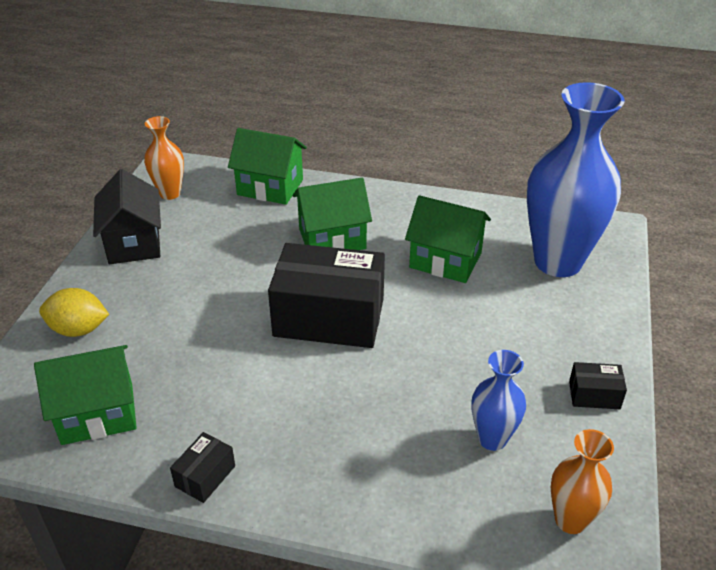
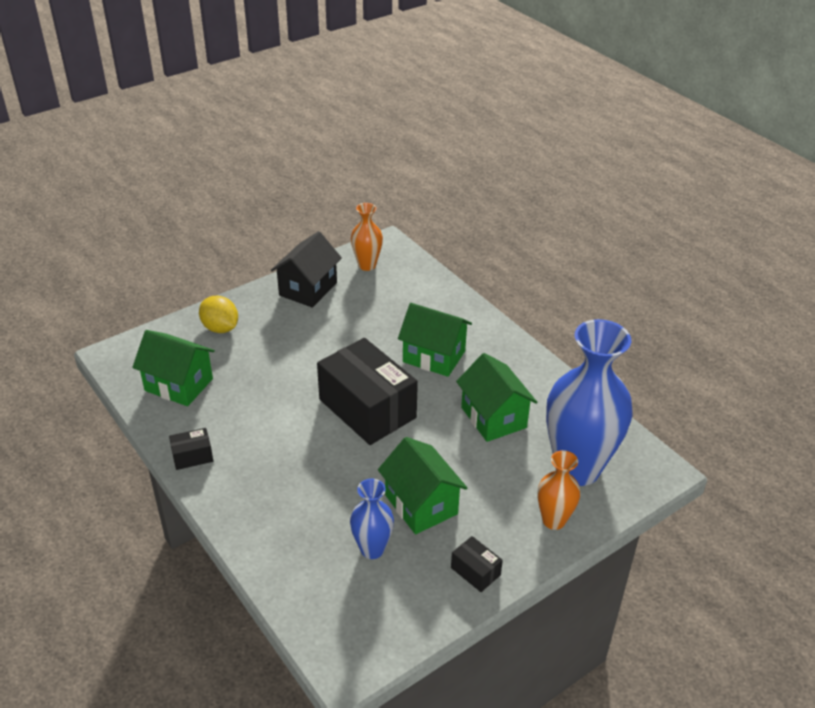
camera: 40 degrees right, 0 degrees up
green house [228,128,307,205] -> green house moved to [378,437,467,534]
orange vase [551,429,614,534] -> orange vase moved to [538,450,580,530]

